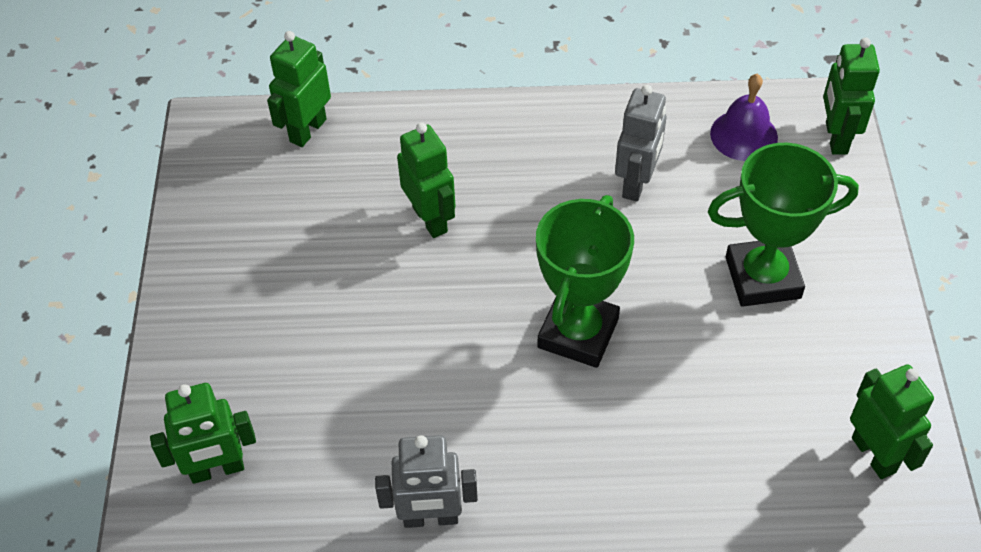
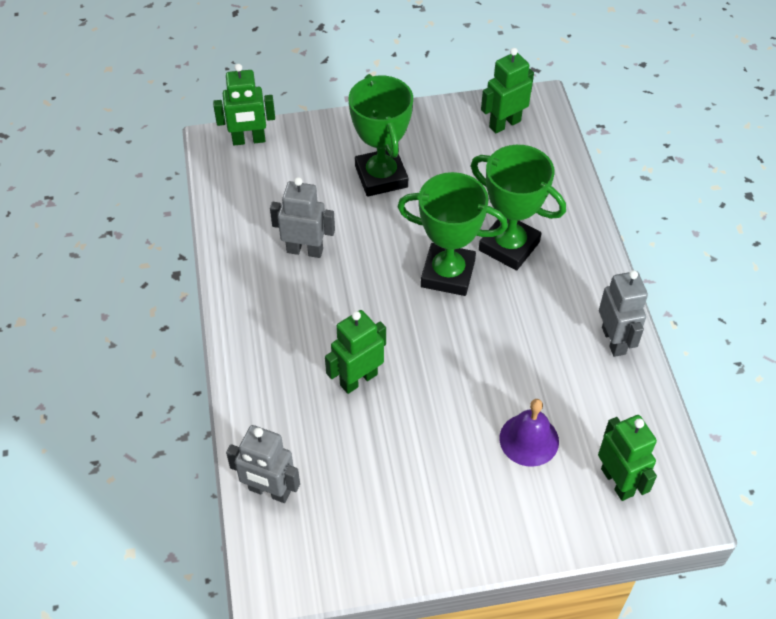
camera: 100 degrees left, 0 degrees up
green robot [267,31,331,147] -> grey robot [226,425,300,503]
purple bell [710,74,778,161] -> purple bell moved to [500,399,559,467]
none -> green trophy [471,145,566,271]

